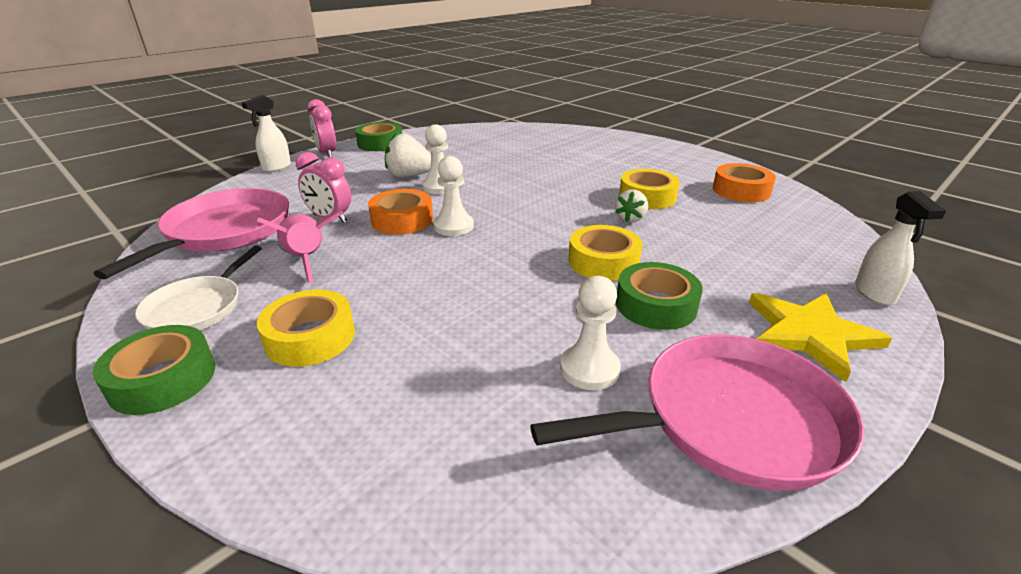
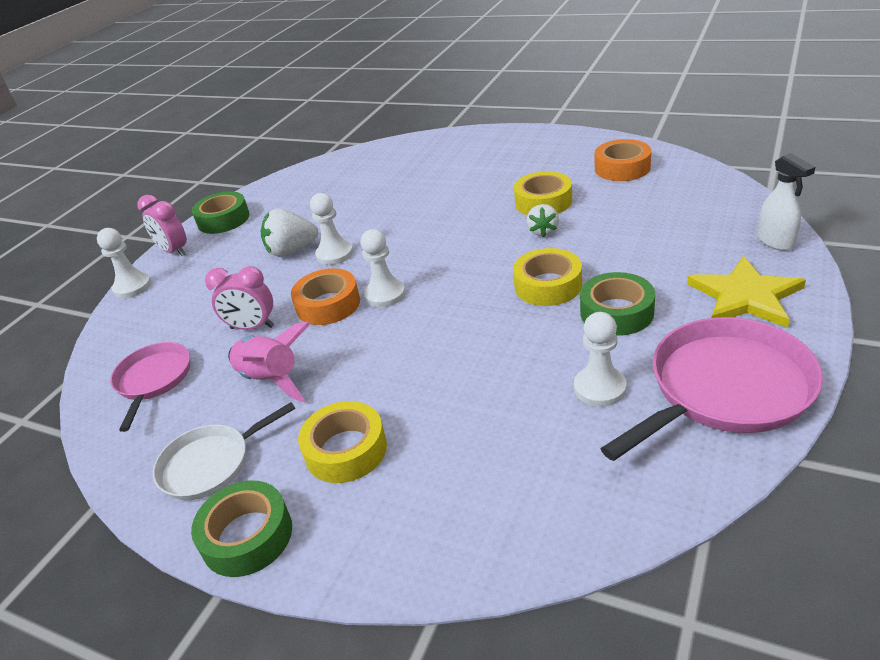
camera: 15 degrees left, 5 degrees up
pink pan [94,188,289,279] -> pink pan [110,342,190,432], size x0.60
white pan [135,246,262,330] -> white pan turned 60 degrees clockwise [153,402,295,500]
white spray bottle [242,95,291,172] -> white pawn [97,228,151,298]

